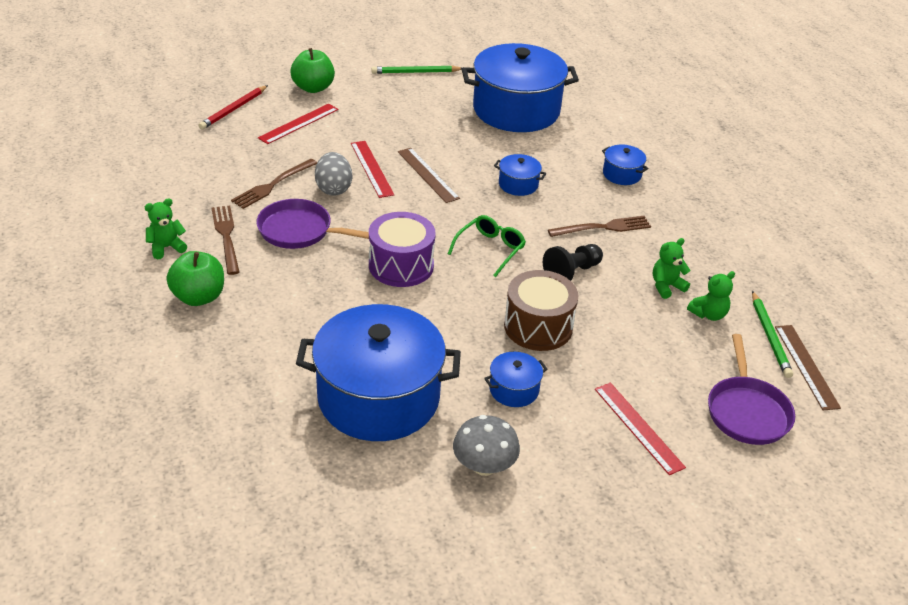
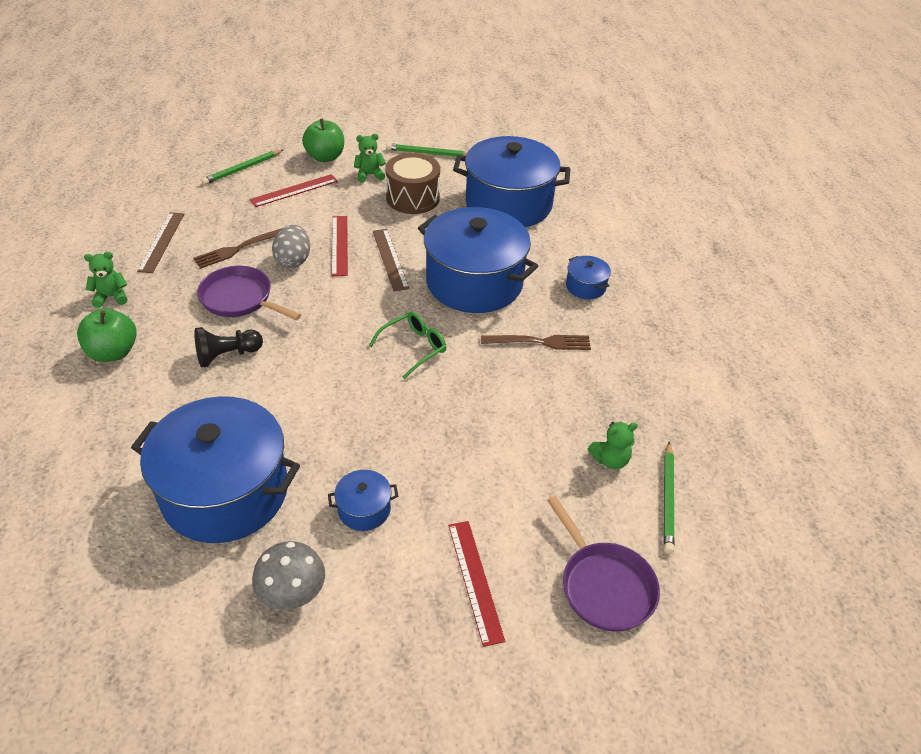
camera: 15 degrees right, 5 degrees up
red pencil [198,85,268,130] -> green pencil [201,149,284,185]
brown fork [212,206,240,275] -> none
purple drum [369,212,436,287] -> none
blue pot [494,154,546,196] -> blue pot [418,207,538,313], size x2.40
brown drum [504,270,578,351] -> brown drum moved to [385,153,440,214]
black pawn [543,244,603,281] -> black pawn moved to [194,327,263,367]
green teddy bear [653,238,691,299] -> green teddy bear moved to [354,134,386,183]
purple pan [708,334,795,445] -> purple pan turned 45 degrees counterclockwise [547,496,660,632]
brown ruler [775,325,841,411] -> brown ruler moved to [137,212,184,273]

